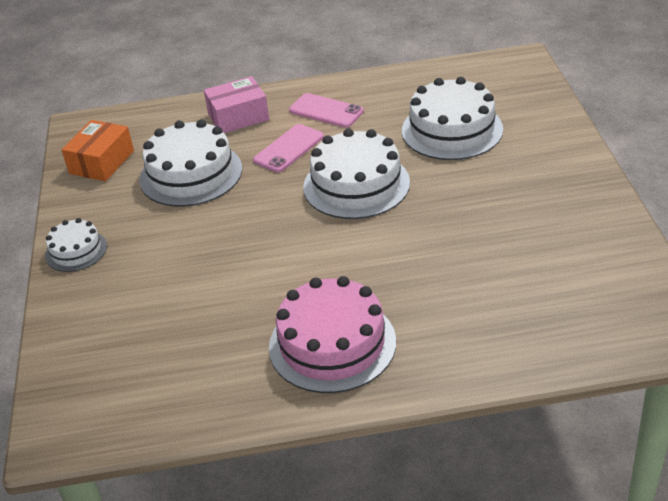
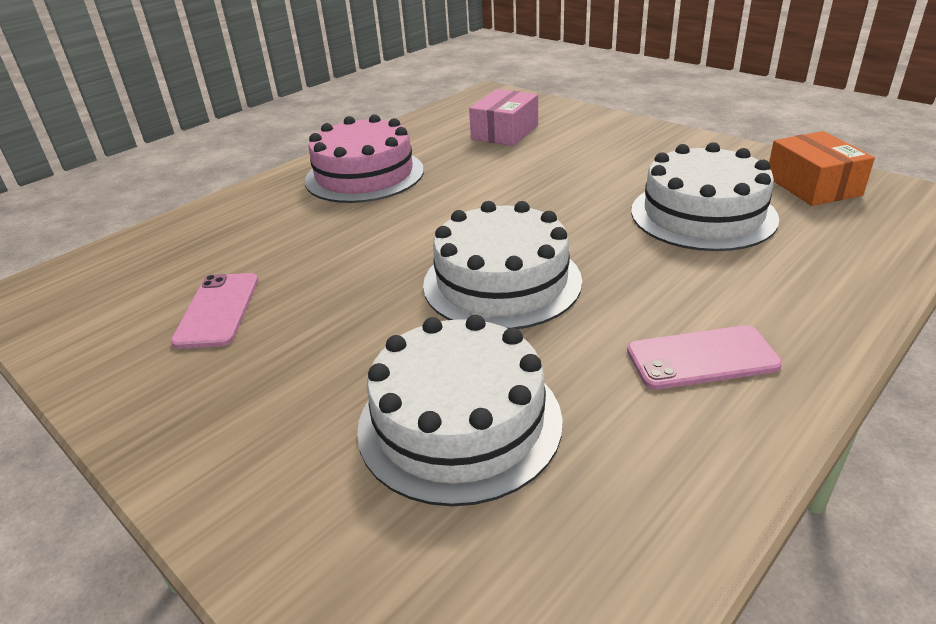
camera: 140 degrees right, 5 degrees down
white cake [45,218,107,272] -> none
pink box [204,76,269,133] -> pink box moved to [469,89,538,146]
pink phone [253,124,324,172] -> pink phone moved to [171,273,258,349]

